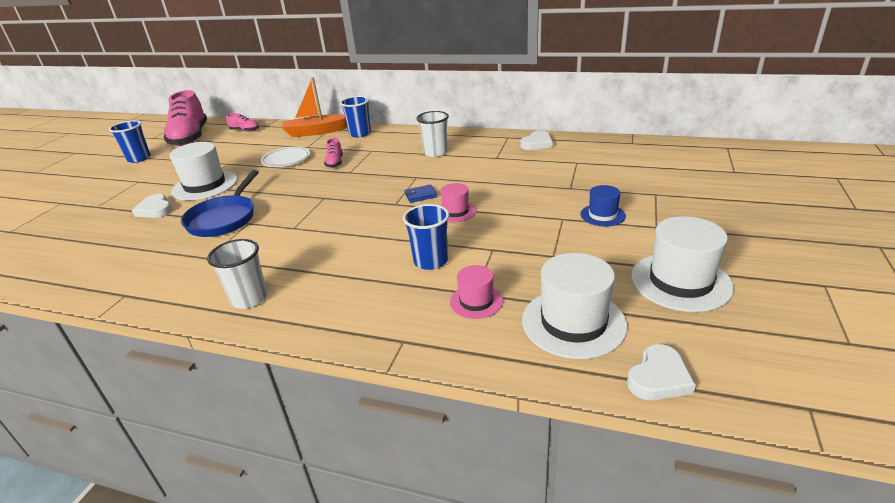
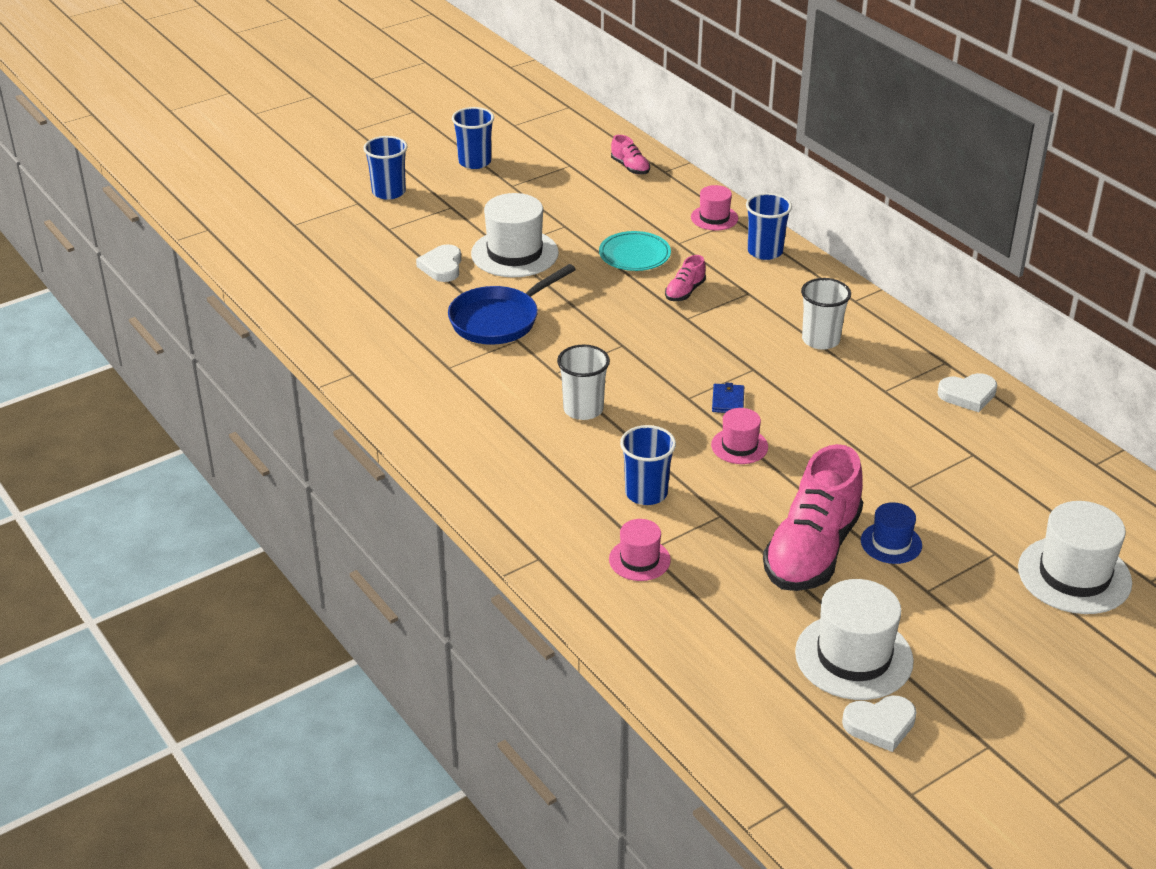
camera: 35 degrees right, 5 degrees up
pink shoe [163,90,207,146] -> pink shoe moved to [763,444,863,591]
white cup [207,239,268,309] -> white cup moved to [557,345,610,420]
white plate [261,146,310,167] -> turquoise plate [599,231,671,271]
orange boat [282,77,347,137] -> pink hat [691,185,738,231]
blue wallet [404,185,437,203] -> blue wallet turned 75 degrees clockwise [712,382,744,413]
white hat [522,253,627,359] -> white hat moved to [1018,501,1132,614]
white heart [627,344,696,400] -> white heart moved to [842,696,917,752]
none -> blue cup [363,136,407,200]

